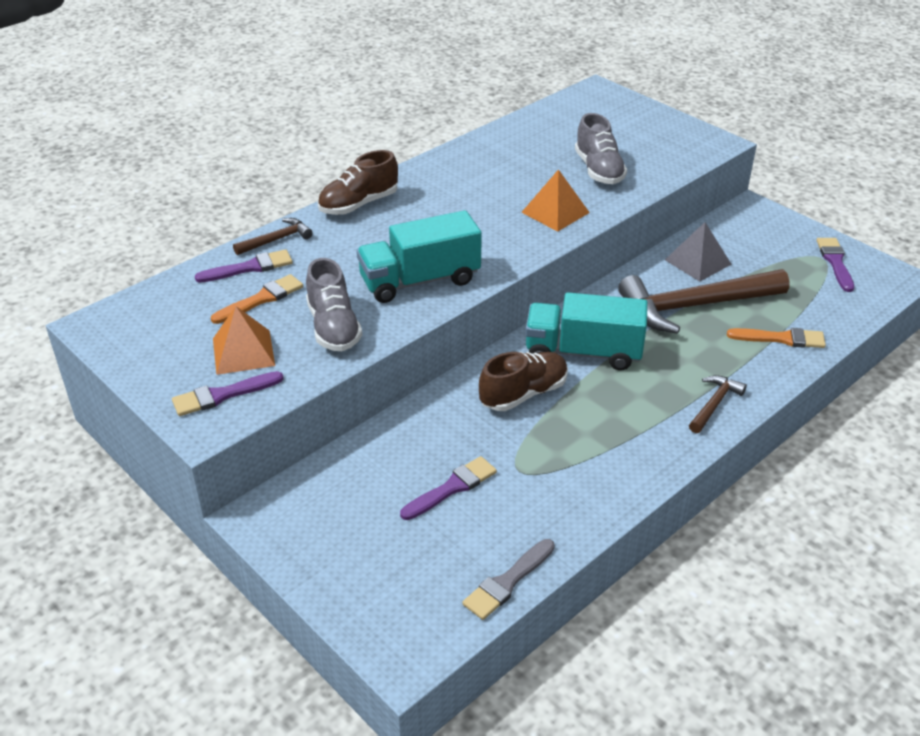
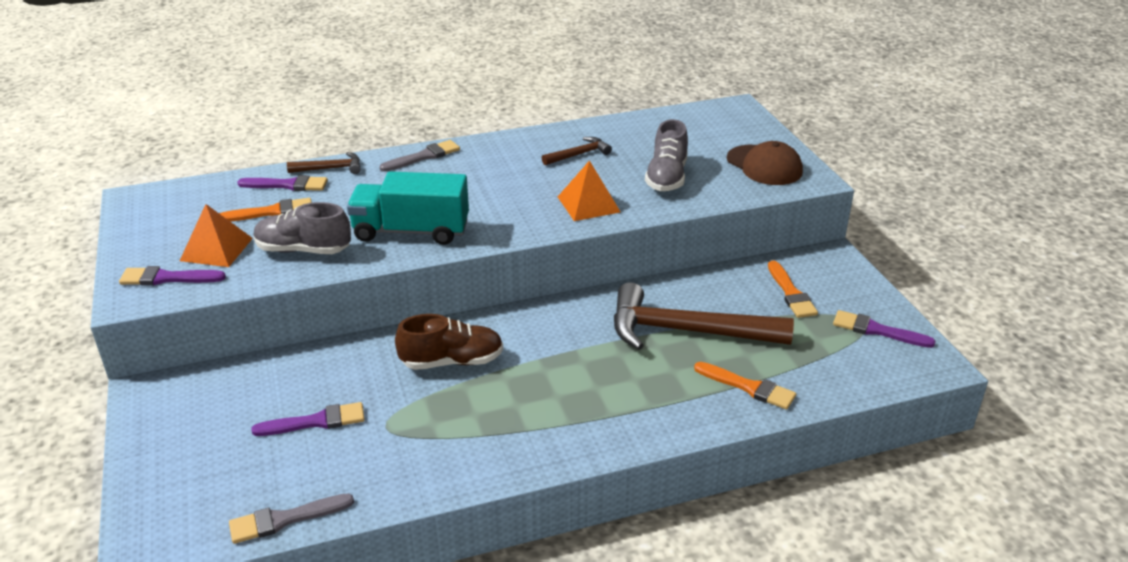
camera: 25 degrees right, 5 degrees down
grey shoe [306,258,362,351] -> grey shoe turned 90 degrees clockwise [253,202,351,254]
brown shoe [318,150,398,215] -> grey brush [379,140,460,172]
turquoise truck [525,292,648,370] -> none
grey pyramid [665,222,732,282] -> none
brown hammer [689,375,747,433] -> brown hammer moved to [542,137,612,165]
purple brush [816,238,854,292] -> purple brush turned 90 degrees counterclockwise [833,310,936,348]
none -> brown cap [727,141,803,185]
none -> orange brush [768,261,818,318]

